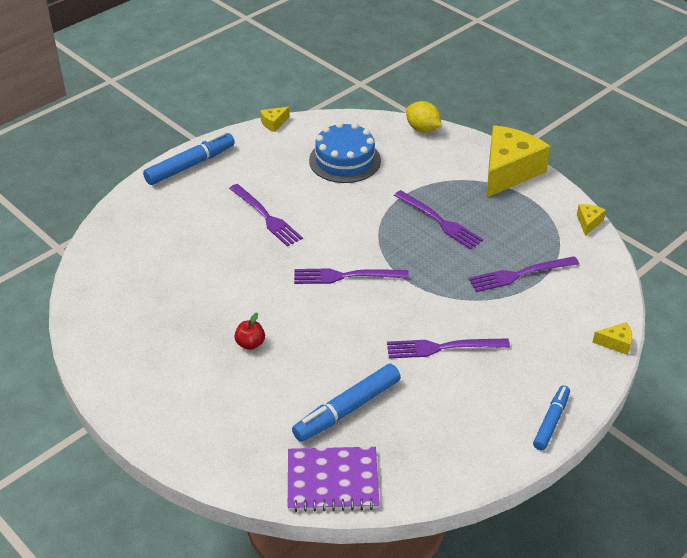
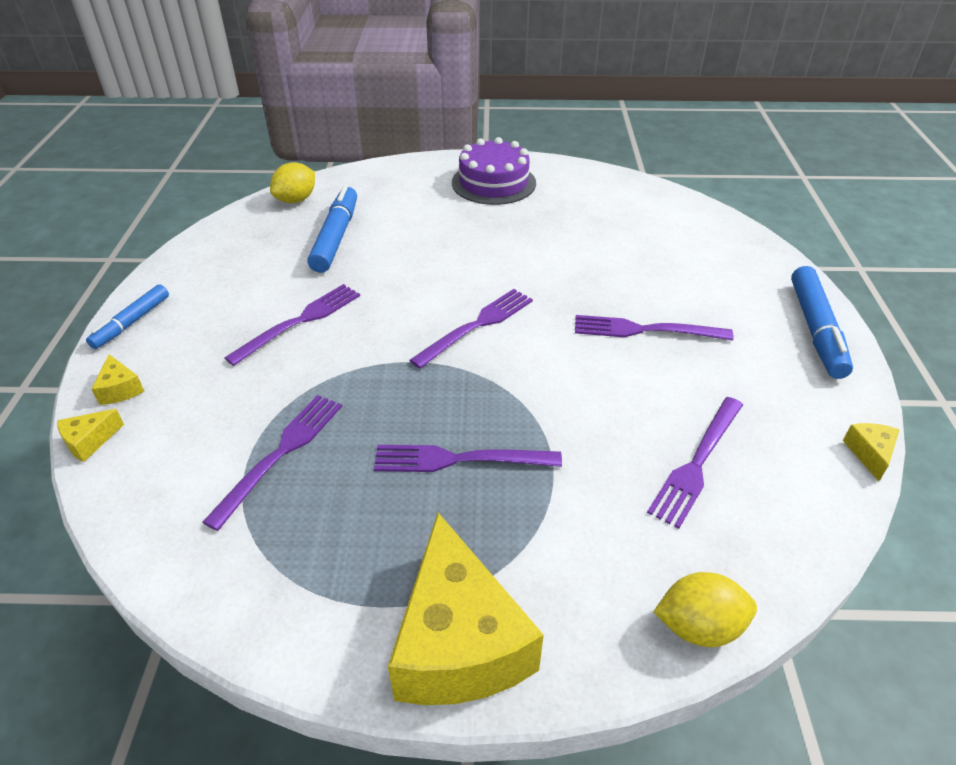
camera: 135 degrees right, 0 degrees up
red apple [234,313,265,350] -> none
purple notebook [288,447,380,512] -> yellow lemon [270,162,315,203]
blue cake [309,122,381,183] -> purple fork [647,397,743,529]
blue marker [533,385,570,450] -> blue marker turned 45 degrees clockwise [86,285,169,349]
yellow cheese [577,204,606,236] -> yellow cheese moved to [91,354,144,405]
none -> purple cake [452,137,536,205]

